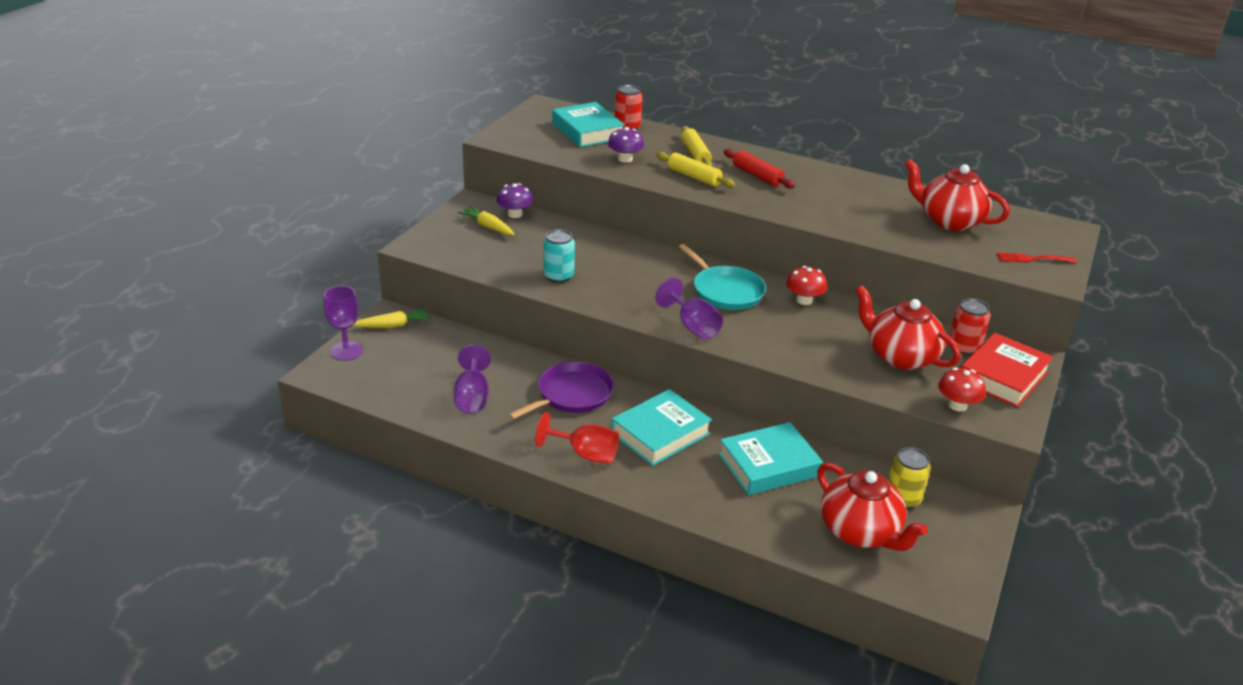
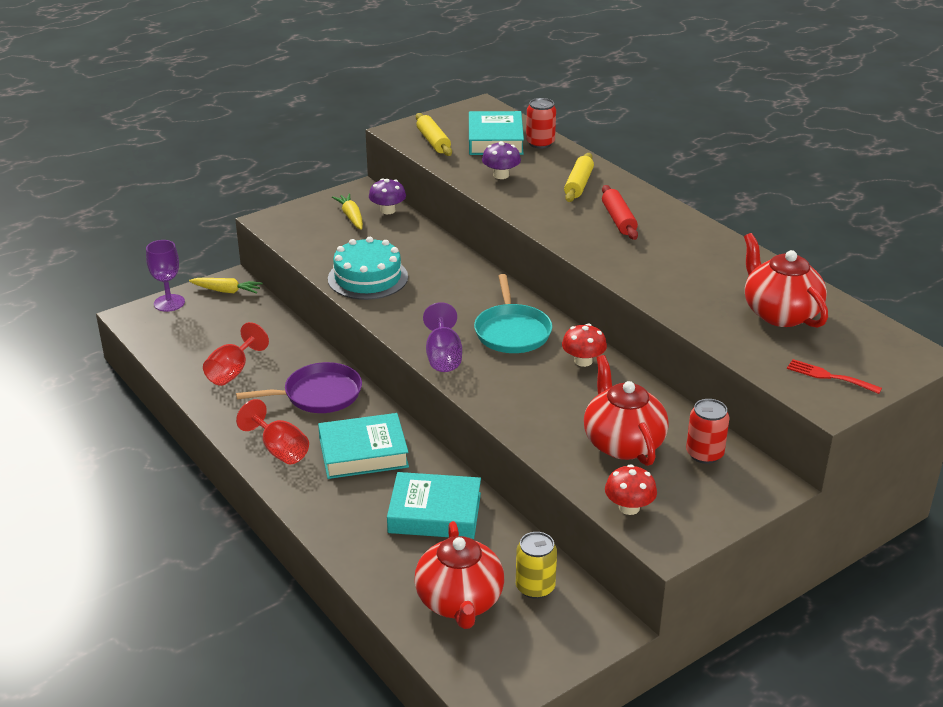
camera: 30 degrees right, 0 degrees up
purple goblet [454,345,491,413] -> red goblet [203,322,269,386]
turquoise can [543,229,575,283] -> turquoise cake [328,237,408,300]
yellow rolling pin [656,152,735,188] -> yellow rolling pin moved to [416,113,452,156]
red book [961,333,1053,408] -> none

